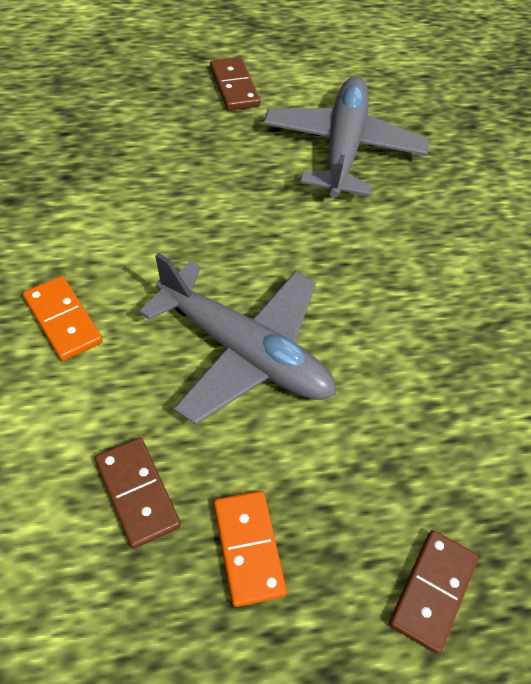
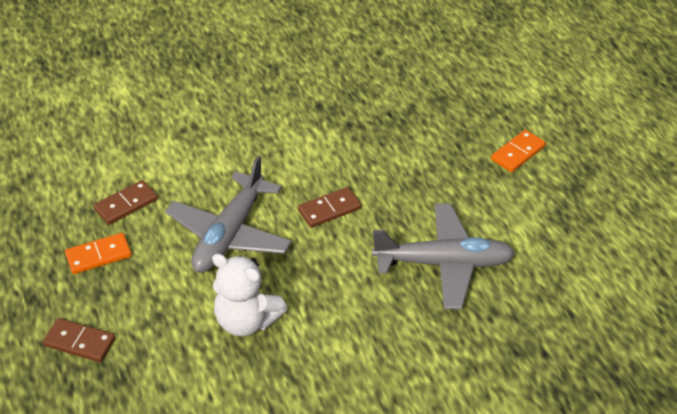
camera: 85 degrees right, 10 degrees down
orange domino [23,276,103,361] -> orange domino moved to [491,130,546,172]
brown domino [210,57,261,110] -> brown domino moved to [298,187,361,228]
none -> white teddy bear [212,253,287,336]

